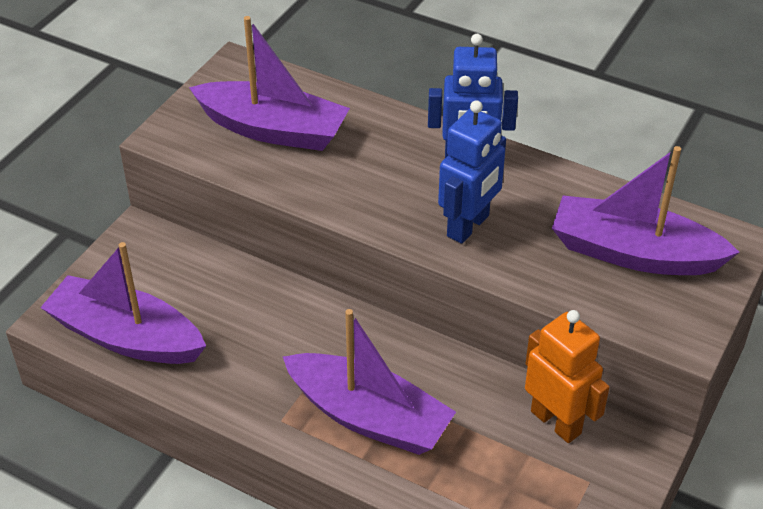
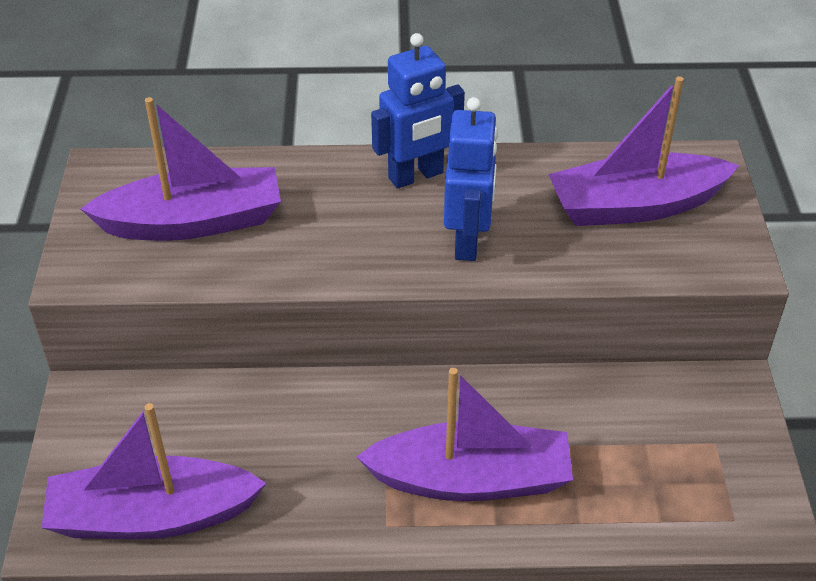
camera: 30 degrees left, 0 degrees up
orange robot [525,310,610,443] -> none

